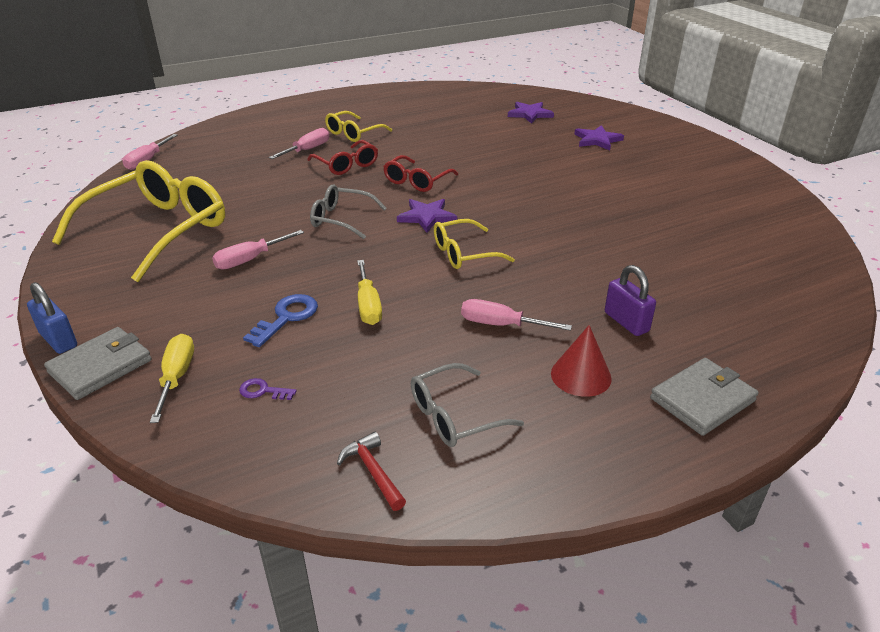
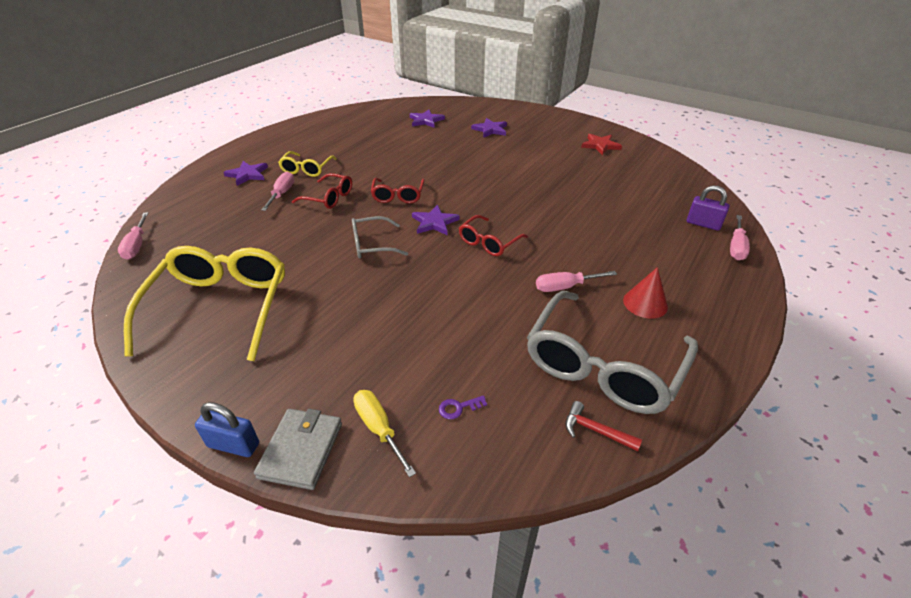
camera: 30 degrees left, 5 degrees up
pink screwdriver [212,230,304,270] -> pink screwdriver moved to [730,215,750,260]
blue key [243,294,318,347] -> none
yellow screwdriver [357,260,382,325] -> none
grey glasses [411,363,524,447] -> grey glasses [527,291,698,414], size x1.96
yellow glasses [434,219,515,269] -> red glasses [459,215,528,256]
purple padlock [605,265,656,336] -> purple padlock moved to [687,185,730,231]
grey wallet [650,358,759,436] -> none
none -> purple star [223,161,268,186]
none -> red star [581,134,622,155]

